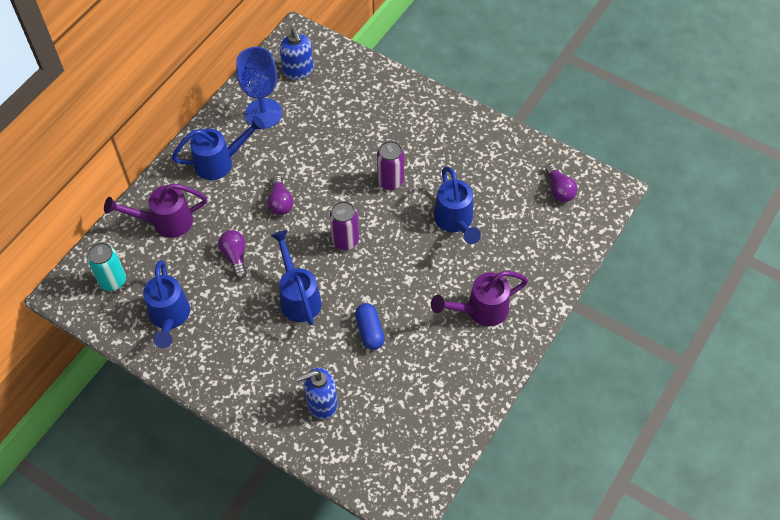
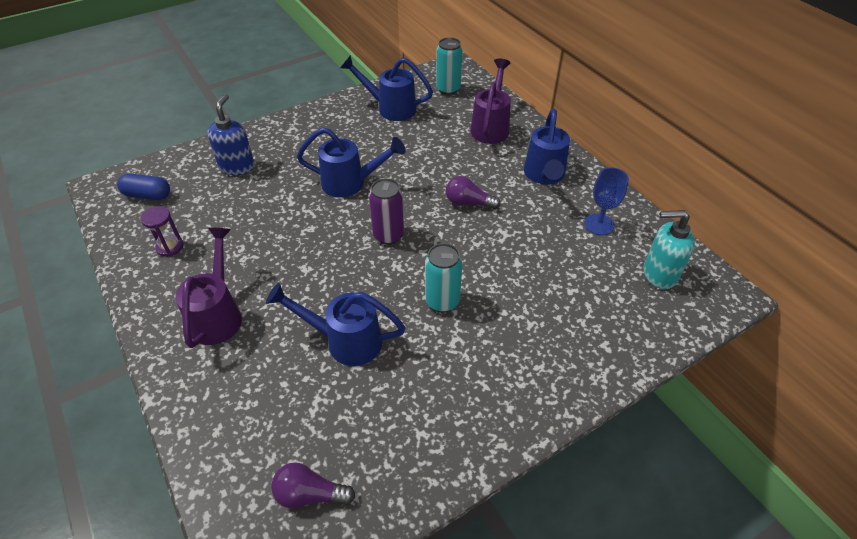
camera: 115 degrees right, 10 degrees down
purple light bulb [218,230,247,279] -> none
blue goblet [236,47,282,128] -> blue goblet [584,167,629,235], size x0.64
blue soap dispenser [279,27,314,80] -> turquoise soap dispenser [644,210,695,289]
blue capsule [355,303,385,350] -> blue capsule moved to [117,173,170,200]
purple can [377,141,404,190] -> turquoise can [425,243,462,312]
none -> purple hourglass [141,206,184,257]

